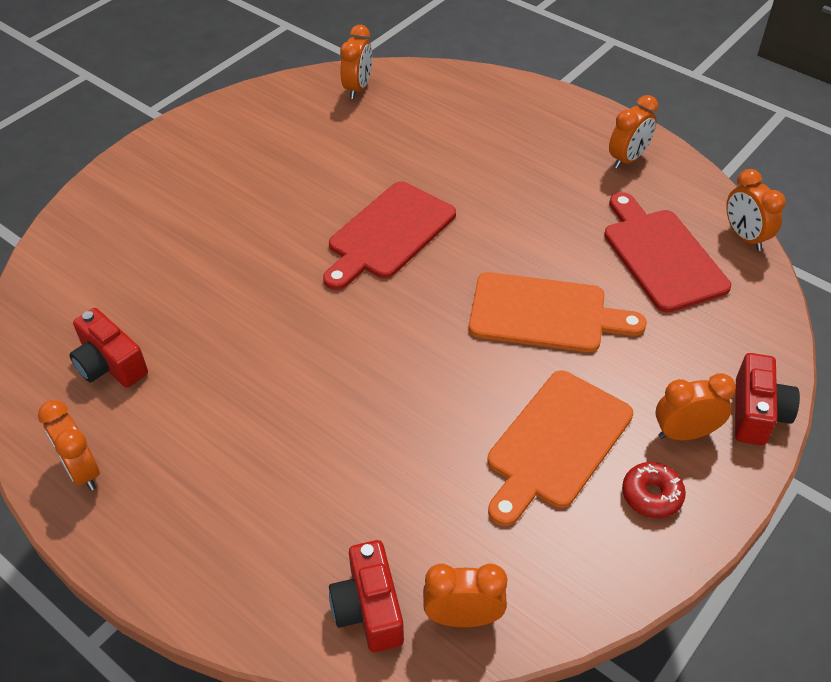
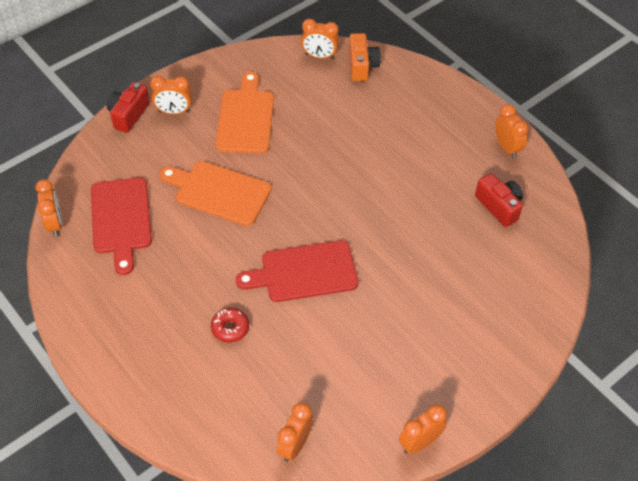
camera: 170 degrees left, 5 degrees up
red cutting board [323,181,456,290] -> red cutting board turned 150 degrees counterclockwise [236,240,358,302]
red camera [329,540,404,652] -> orange camera [349,33,381,81]
orange cutting board [487,371,633,526] -> orange cutting board turned 45 degrees counterclockwise [215,72,274,154]
orange clock [609,95,658,169] -> orange clock moved to [399,404,447,454]
red donut [622,462,686,518] -> red donut moved to [211,307,249,343]

